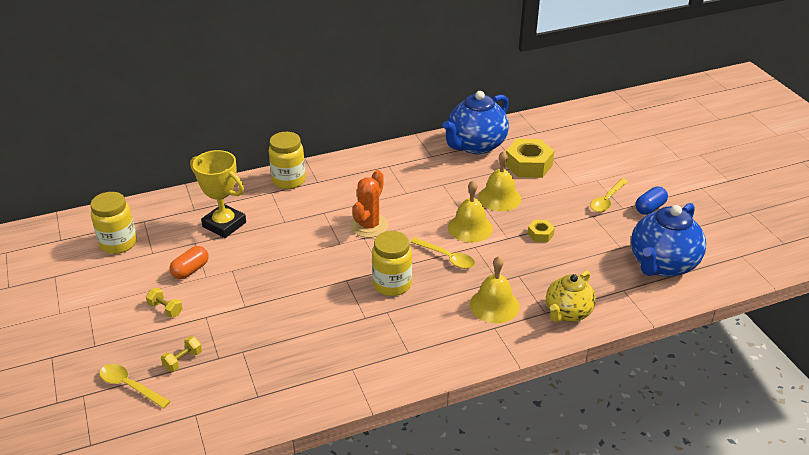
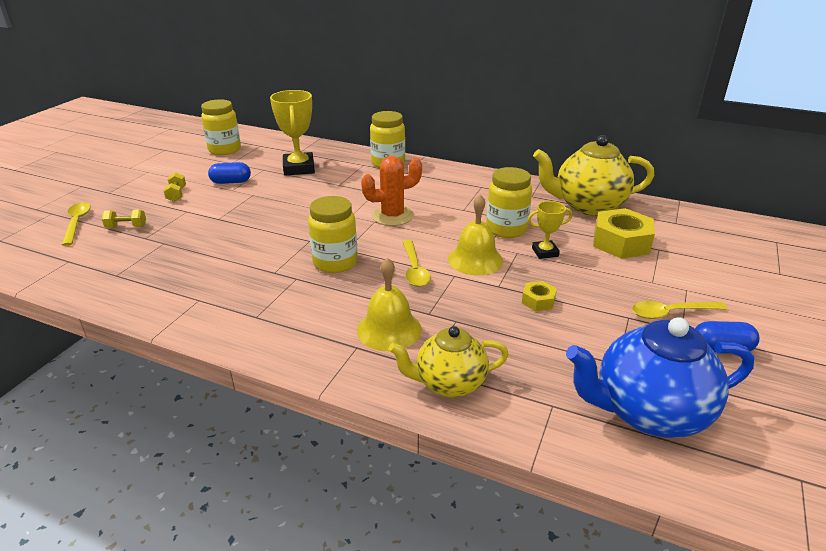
camera: 45 degrees right, 5 degrees down
orange capsule [170,246,209,279] -> blue capsule [208,162,251,184]
blue teapot [443,91,509,154] -> yellow teapot [533,135,654,216]
yellow bell [478,151,521,211] -> yellow trophy [527,201,573,259]
none -> yellow jar [486,167,532,238]

